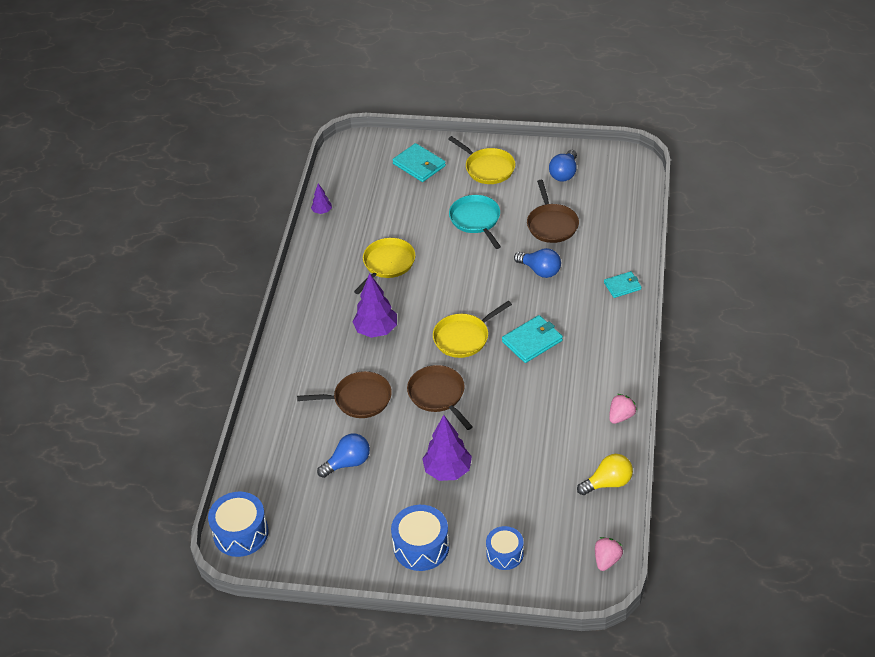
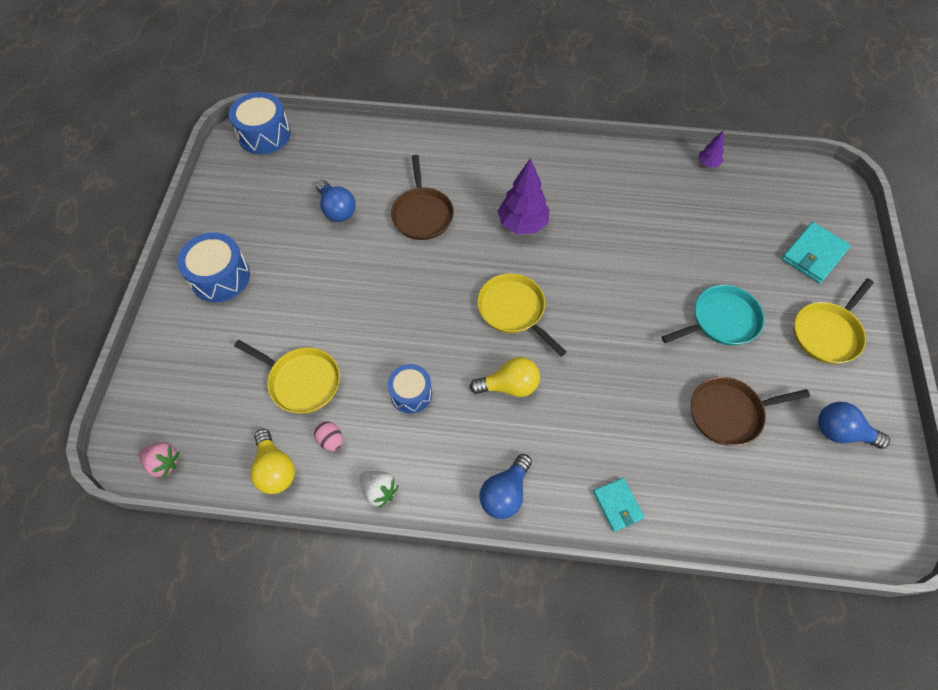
camera: 85 degrees right, 15 degrees up
yellow pan [354,238,415,294] -> yellow pan moved to [234,340,340,414]
brown pan [407,365,473,430] -> none
purple tree [422,415,472,481] -> none
blue drum [486,526,524,570] -> blue drum moved to [388,364,432,413]
turquoise wallet [502,315,563,363] -> yellow light bulb [469,357,540,397]
blue light bulb [514,248,561,278] -> blue light bulb moved to [479,454,532,519]
pink strawberry [609,394,637,424] -> white strawberry [359,471,399,508]
none -> pink egg [314,421,343,451]

